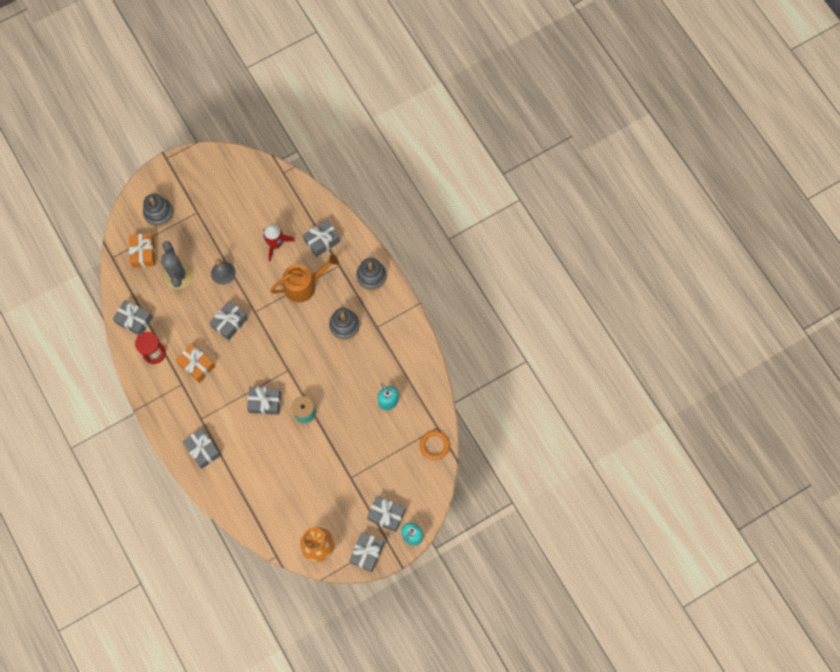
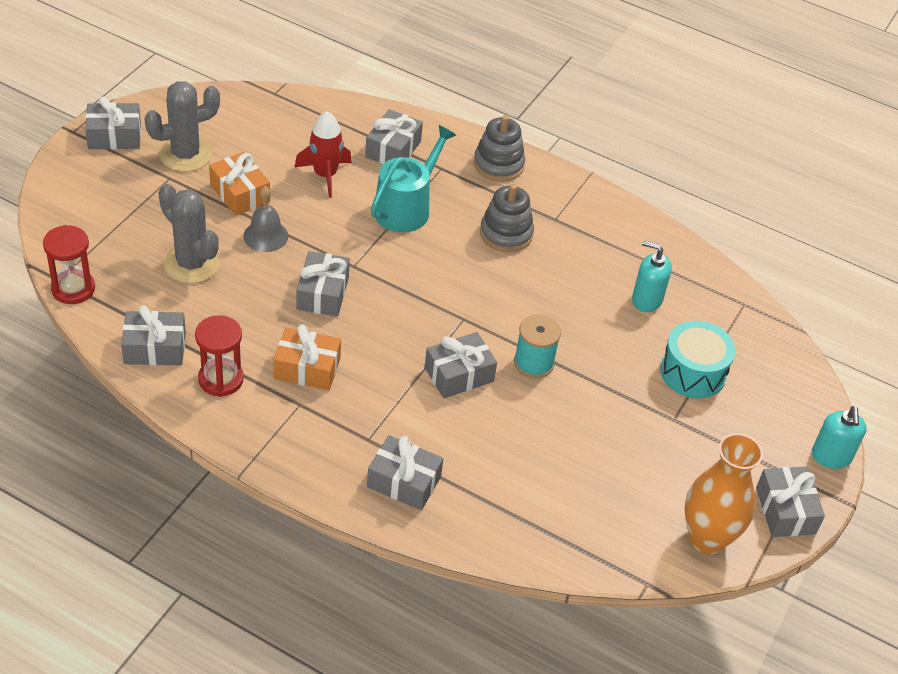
camera: 35 degrees left, 25 degrees down
orange gift [128,233,155,268] -> orange gift moved to [209,152,270,216]
grey stacking toy [143,194,174,227] -> none
orange watering can [270,254,339,302] -> turquoise watering can [371,125,456,232]
grey gift [367,496,405,532] -> grey gift moved to [85,97,141,149]
orange ring [420,430,450,460] -> none
none -> red hourglass [43,225,95,304]
none -> grey cactus [144,81,220,172]
none -> turquoise drum [660,321,735,399]

